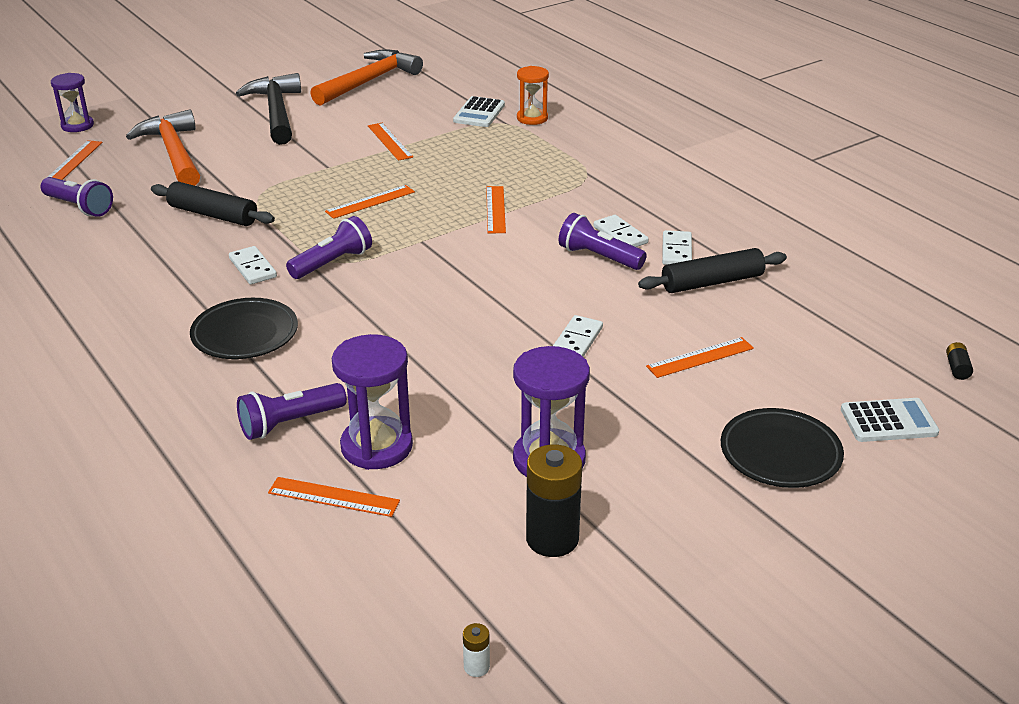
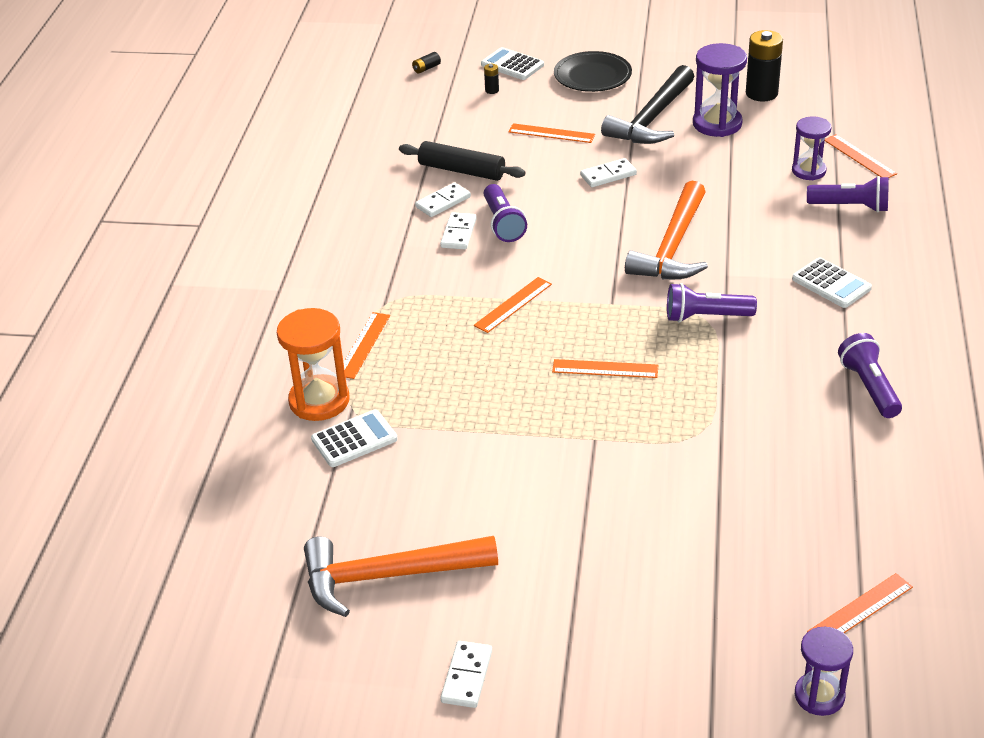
camera: 135 degrees left, 5 degrees up
purple flashlight [40,177,113,217] -> purple flashlight moved to [838,333,902,418]
orange hammer [126,109,200,186] -> orange hammer moved to [625,181,708,279]
black rolling pin [151,181,275,226] -> none
black plate [190,298,298,359] -> white calculator [792,257,872,308]
white domino [229,246,277,285] -> white domino moved to [441,641,492,708]
black hammer [236,73,301,145] -> black hammer moved to [601,65,694,144]
purple hourglass [332,334,413,470] -> purple hourglass [792,116,832,180], size x0.66
orange ruler [368,123,413,161] -> orange ruler moved to [344,312,390,379]
white battery [463,623,490,677] -> none
orange hourglass [517,66,549,125] -> orange hourglass [277,308,349,421], size x1.52
none -> black battery [484,64,499,94]

